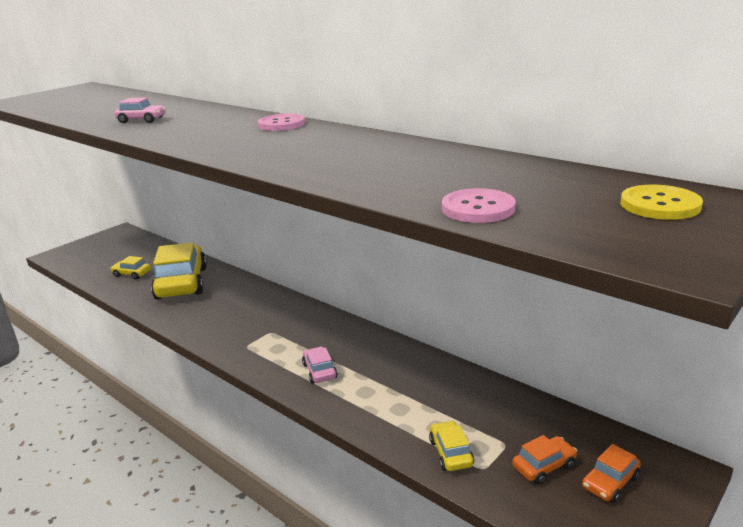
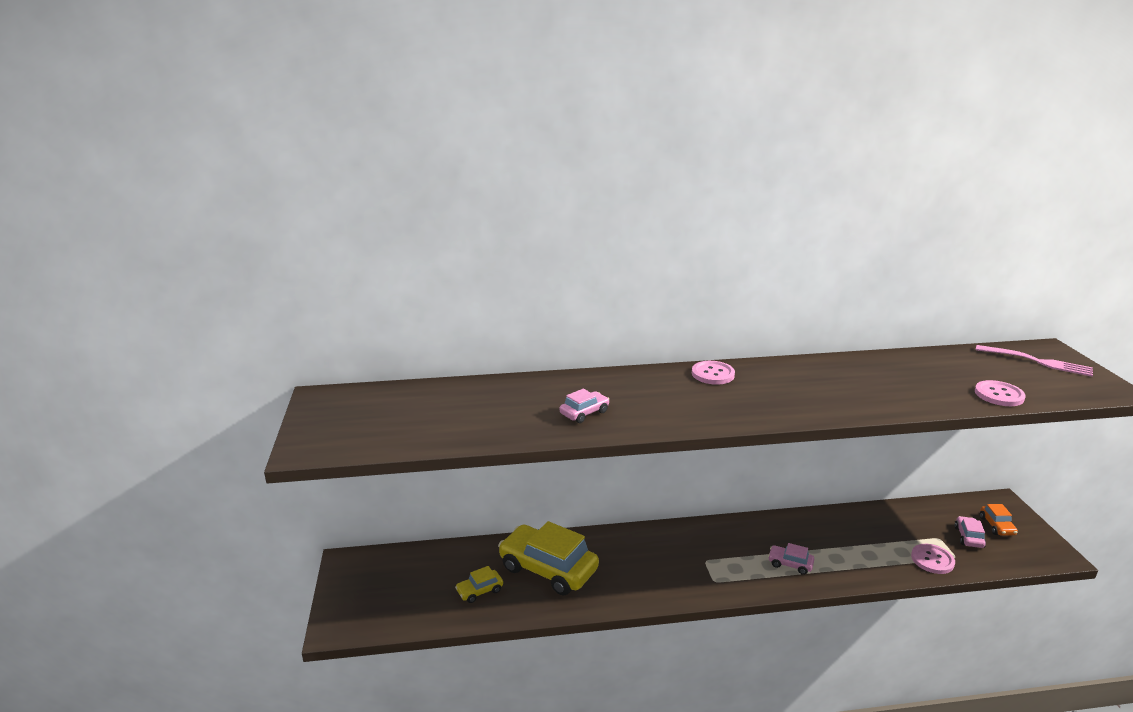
camera: 50 degrees left, 0 degrees up
yellow car [429,420,474,471] -> pink button [911,544,955,574]
orange car [512,435,577,484] -> pink car [955,516,986,548]
yellow button [621,185,703,220] -> pink fork [976,345,1093,377]

